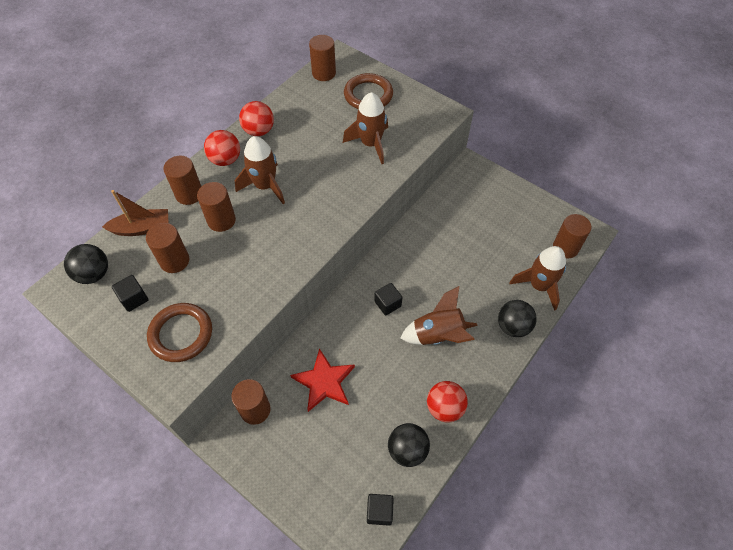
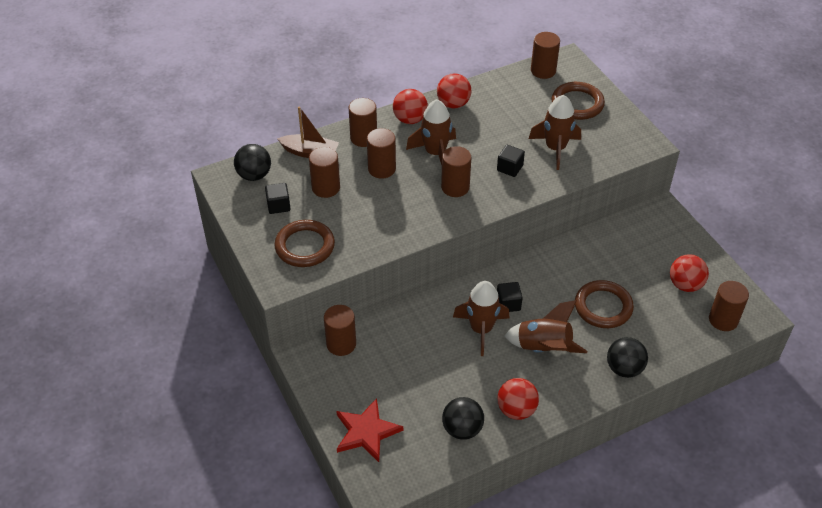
camera: 25 degrees right, 10 degrees down
red star [290,348,355,412] -> red star moved to [336,398,403,462]
black cube [367,494,394,526] -> black cube moved to [497,145,525,177]
brown rocket [510,246,566,311] -> brown rocket moved to [453,281,510,356]
none -> brown cylinder [441,146,471,197]
none -> brown ring [575,280,634,328]
none -> red ball [670,254,709,292]

